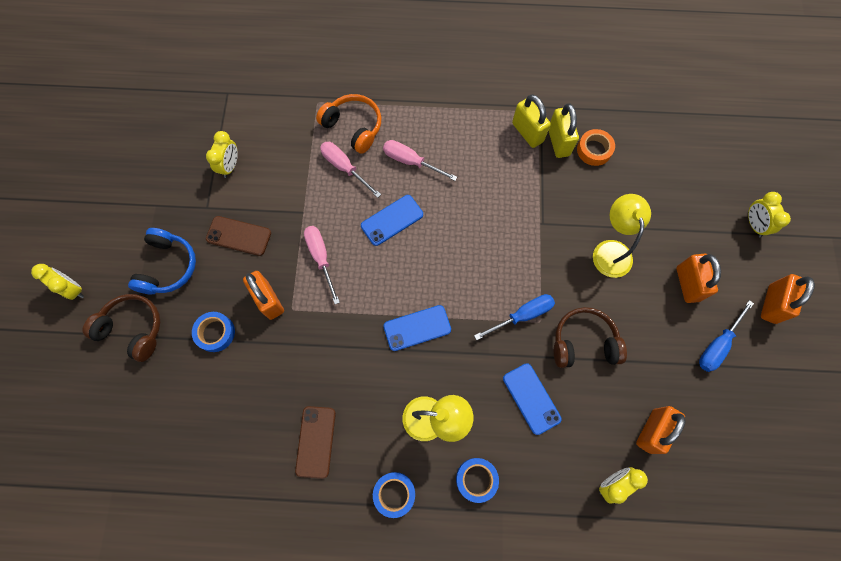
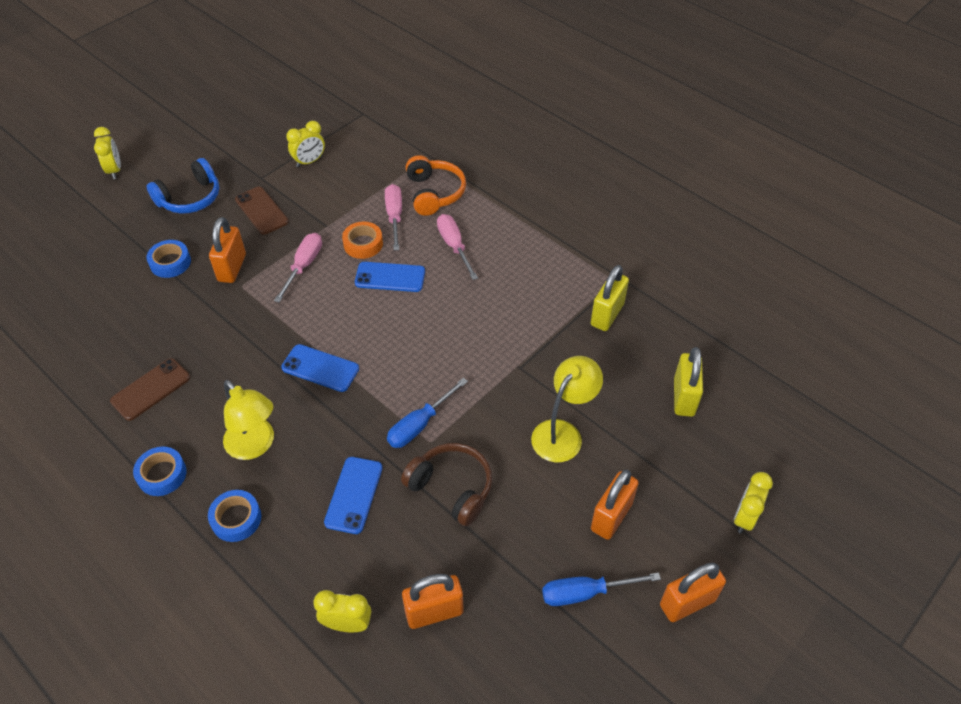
camera: 40 degrees right, 20 degrees down
brown headphones [82,294,160,362] -> none
blue screwdriver [474,294,555,340] -> blue screwdriver turned 120 degrees clockwise [387,378,468,448]
yellow padlock [512,94,551,148] -> yellow padlock moved to [674,347,703,417]
orange tape [577,129,615,166] -> orange tape moved to [342,222,383,259]

